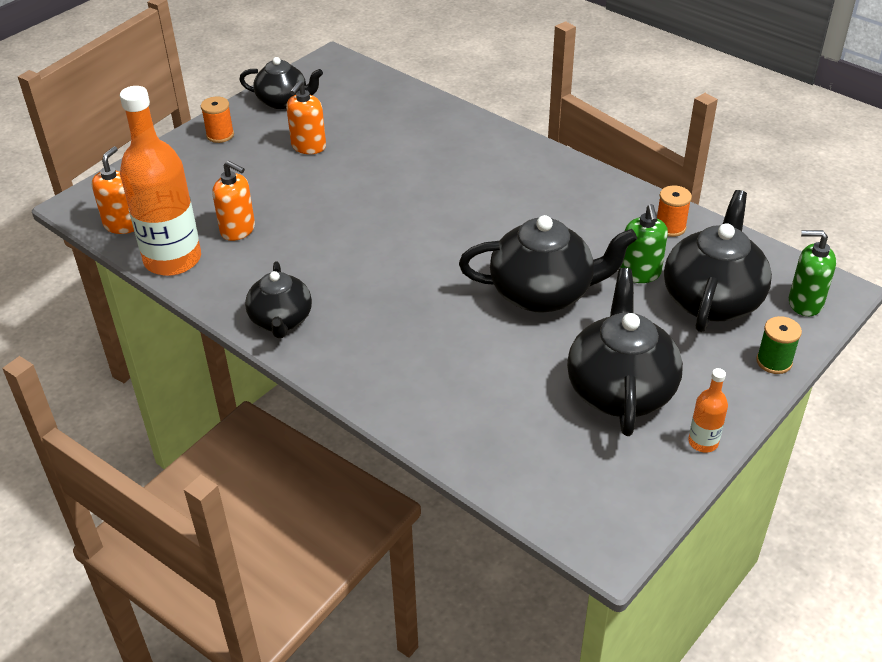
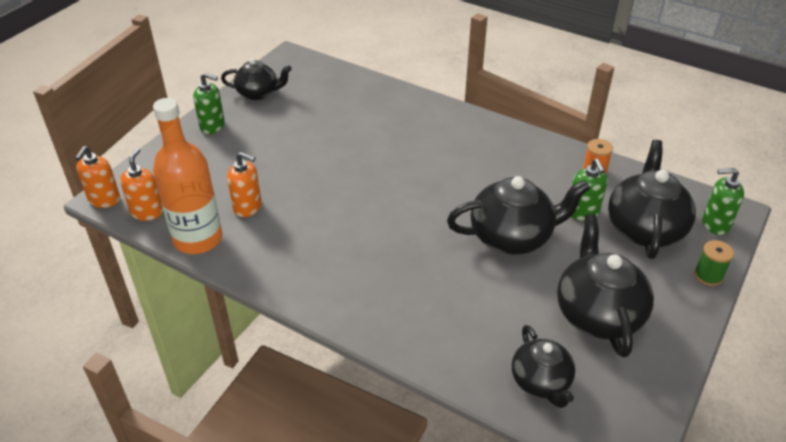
camera: 10 degrees left, 0 degrees up
orange spool [201,97,234,143] -> green soap dispenser [193,73,225,134]
black teapot [245,261,312,338] -> black teapot moved to [512,325,575,408]
orange soap dispenser [286,80,326,154] -> orange soap dispenser moved to [75,146,120,208]
orange bottle [688,368,728,453] -> none

